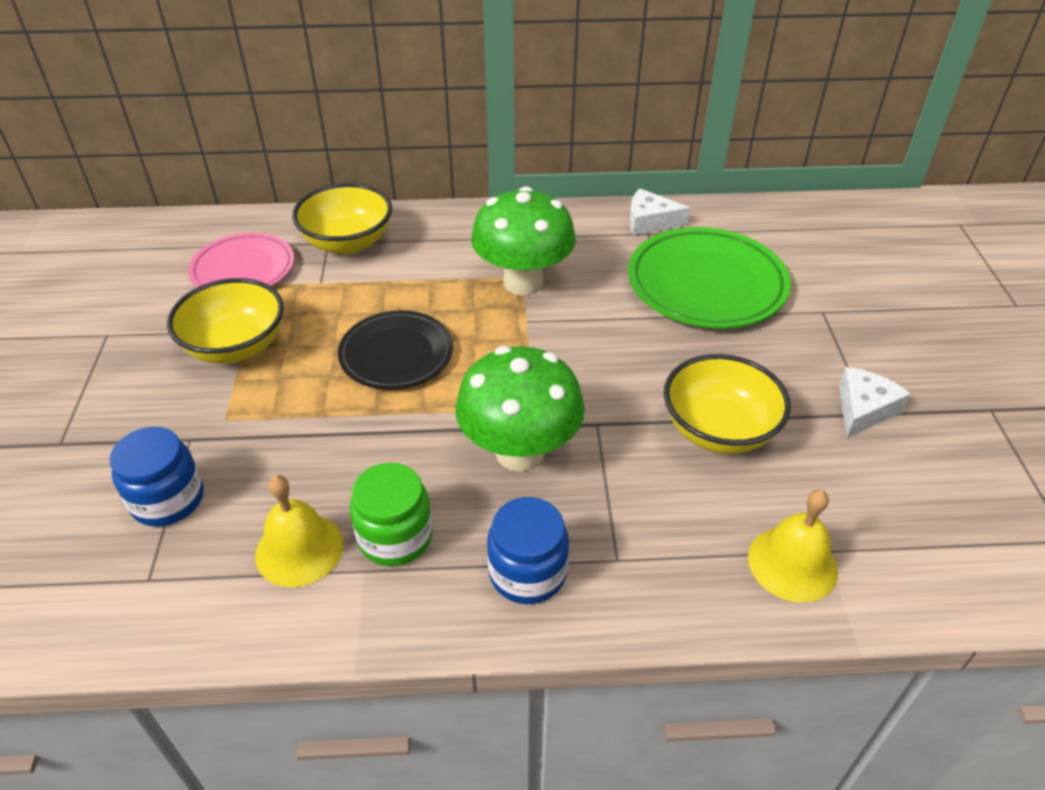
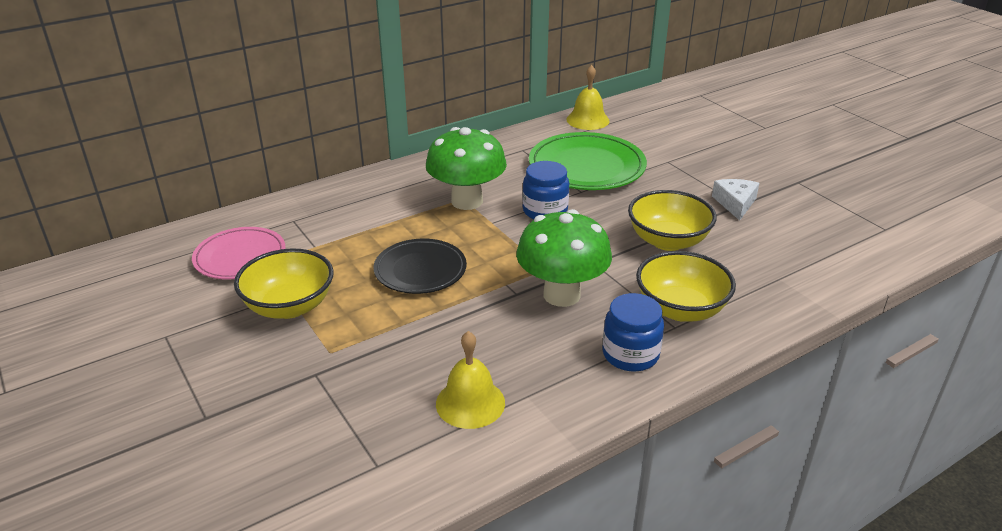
camera: 30 degrees left, 10 degrees down
blue jar [109,427,203,526] -> blue jar moved to [522,161,569,219]
yellow bowl [292,183,392,254] -> yellow bowl moved to [636,251,736,322]
green jar [350,463,433,566] -> none
white cheese [629,188,690,235] -> none
yellow bell [748,490,838,603] -> yellow bell moved to [567,65,610,130]

